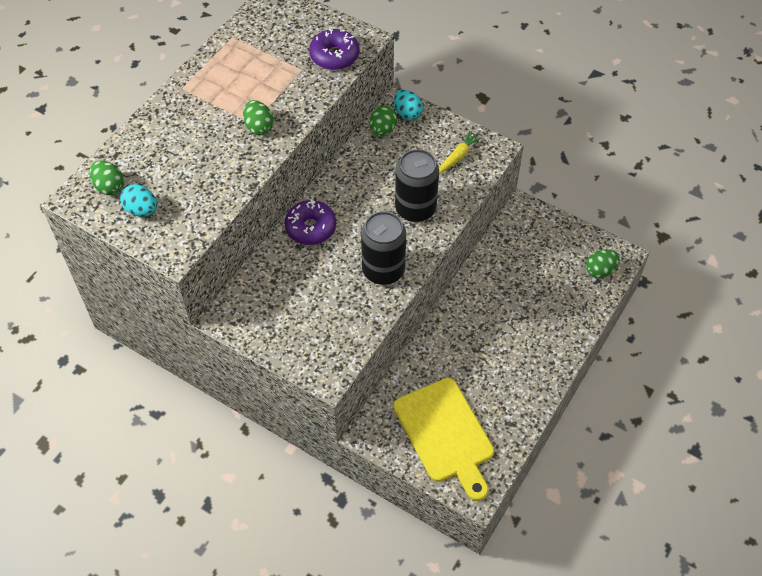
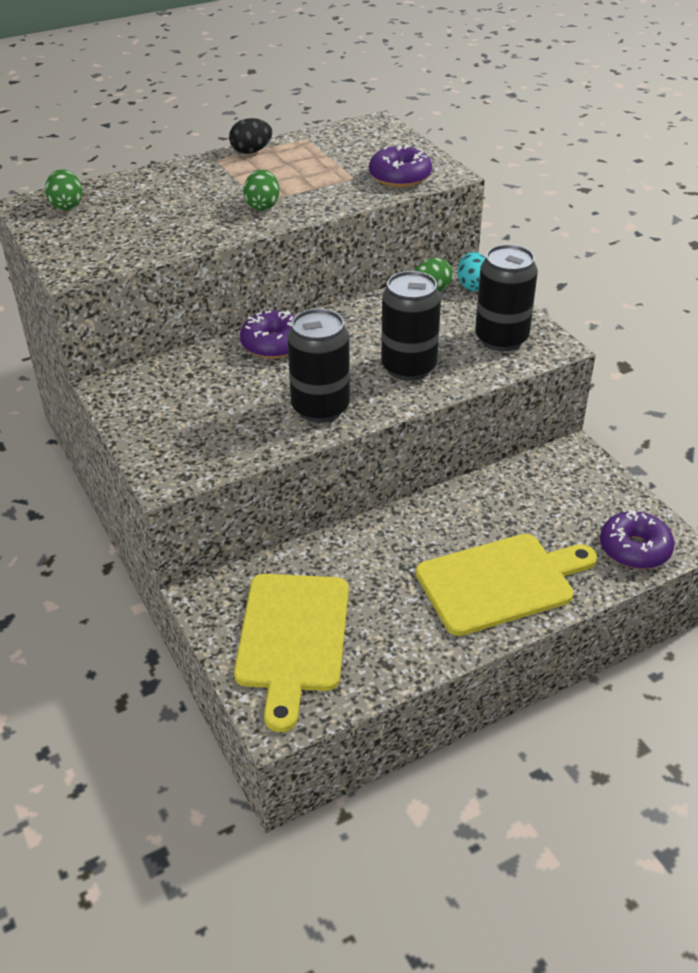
camera: 30 degrees right, 15 degrees down
turquoise egg [120,184,157,217] -> none
yellow carrot [439,131,482,174] -> black can [475,244,538,351]
green egg [586,250,620,278] -> purple donut [600,509,675,569]
none -> black egg [229,118,272,154]
none -> yellow cutting board [416,534,597,636]

